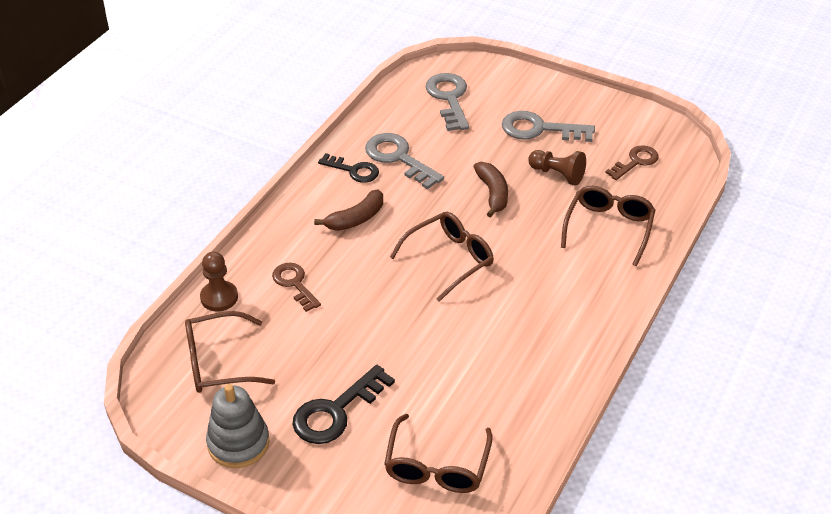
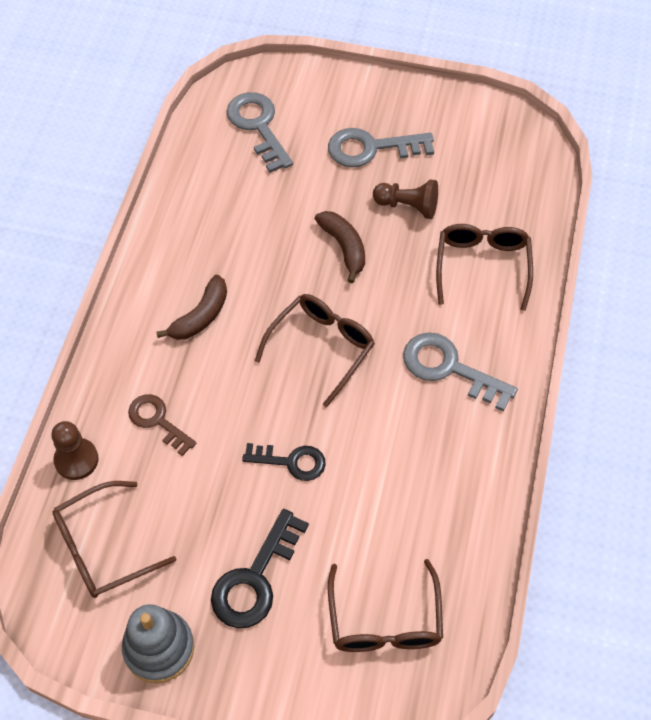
camera: 15 degrees left, 15 degrees up
black key [318,153,379,183] -> black key moved to [242,443,326,481]
grey key [365,133,444,189] -> grey key moved to [403,332,518,412]
brown key [605,145,659,180] -> none

